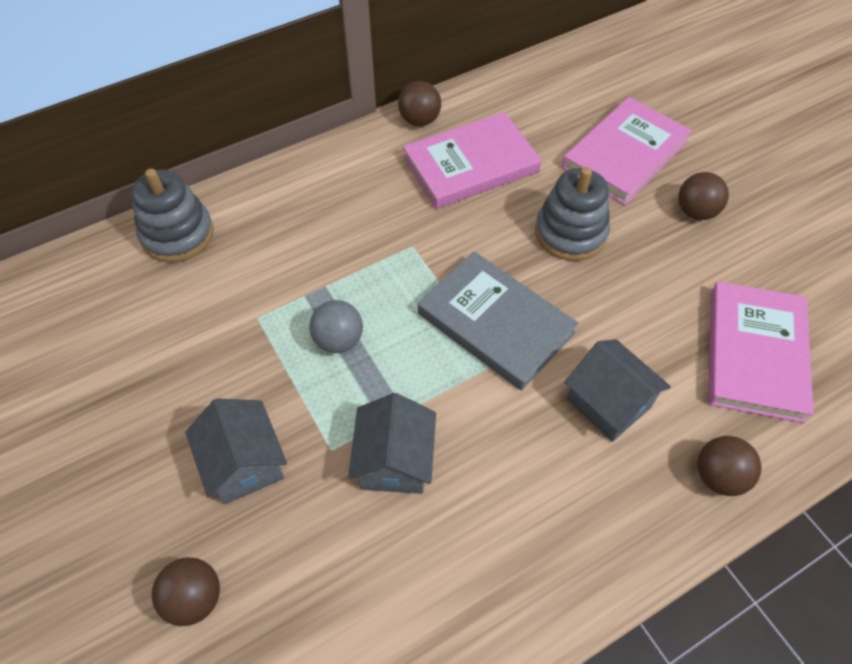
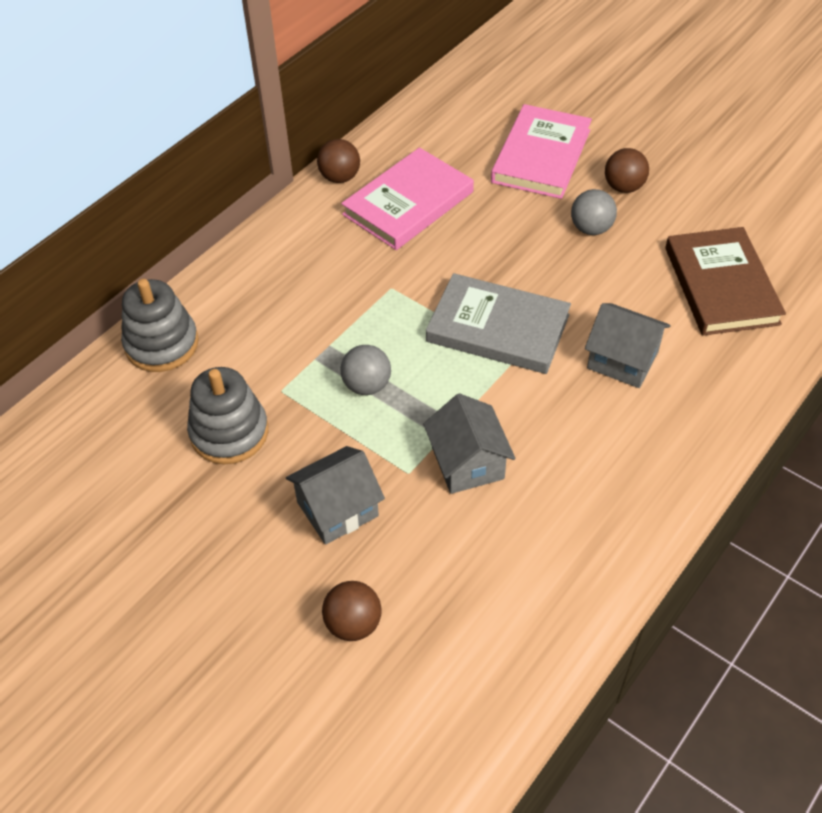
camera: 20 degrees left, 5 degrees down
grey house [185,398,287,504] -> grey house turned 75 degrees counterclockwise [286,446,385,545]
grey stacking toy [535,167,610,261] -> grey stacking toy moved to [187,367,268,464]
brown ball [697,436,762,496] -> none
pink book [708,282,814,423] -> brown book [665,227,786,336]
none -> grey ball [571,189,617,235]

